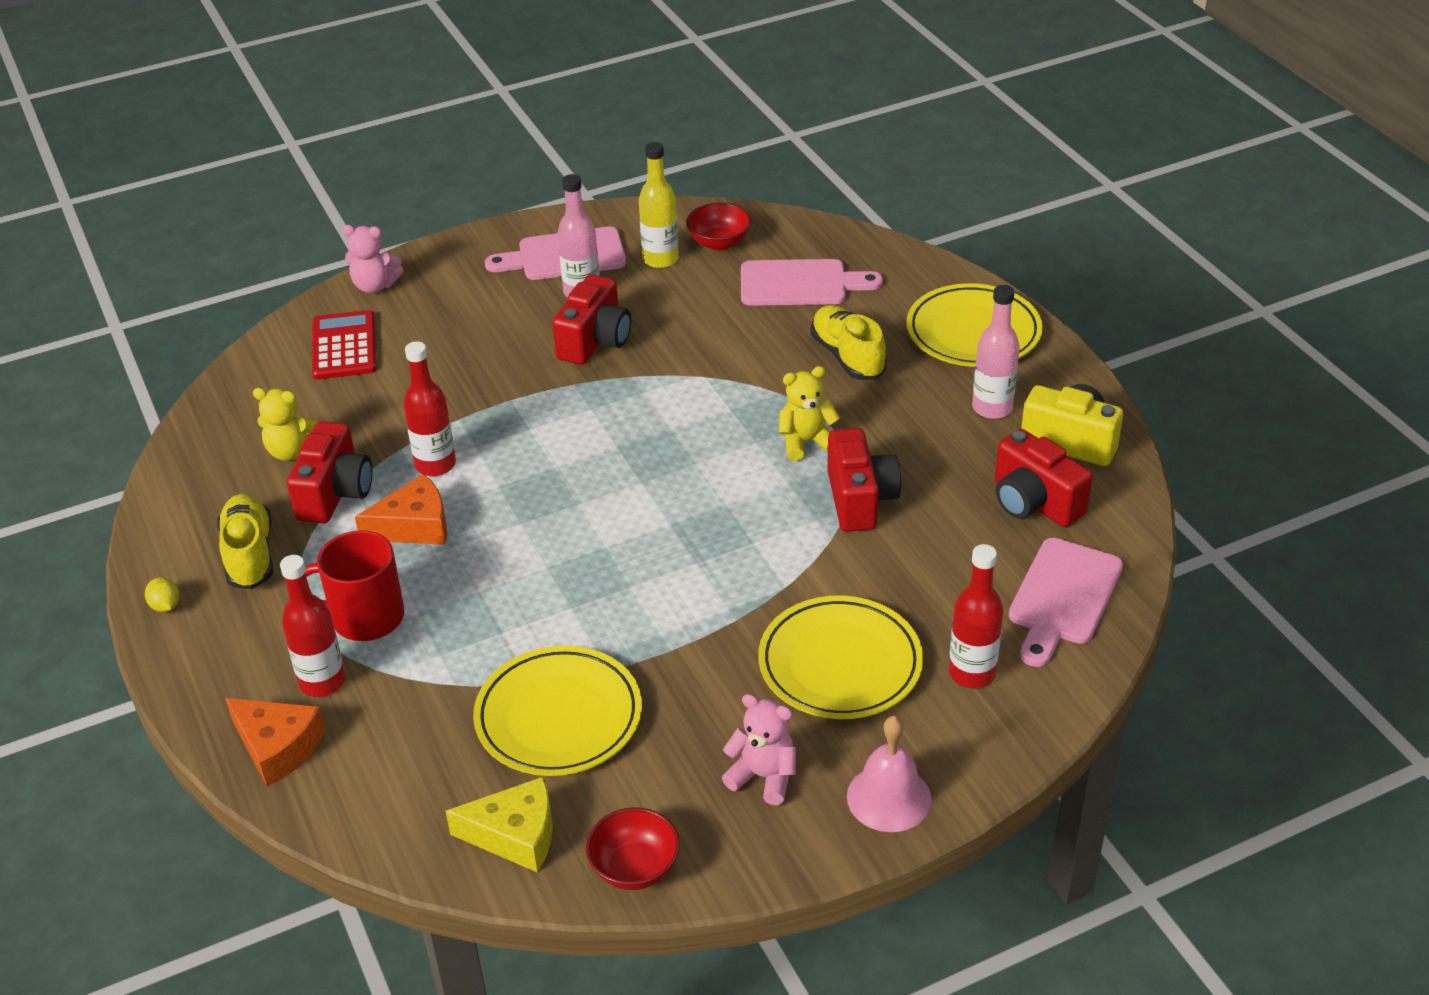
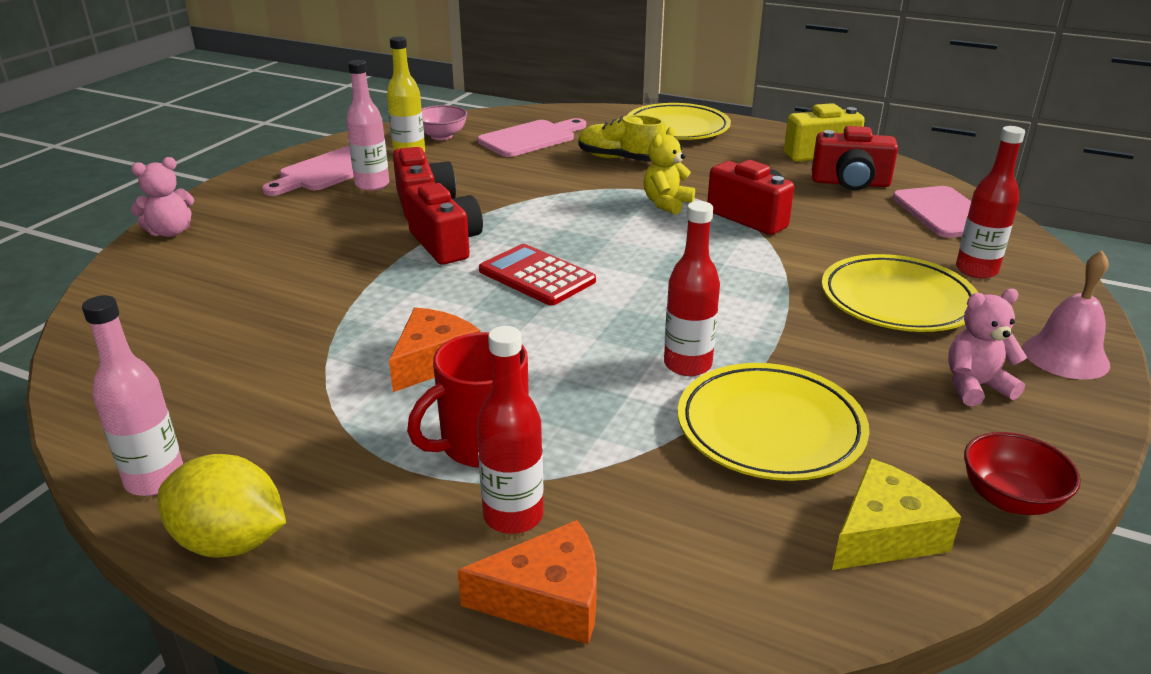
camera: 40 degrees left, 10 degrees down
yellow lemon [145,577,179,612] -> yellow lemon [158,454,286,557], size x2.17
yellow shoe [218,494,273,589] -> none
yellow teddy bear [253,388,319,461] -> none
red camera [287,421,373,523] -> red camera moved to [405,182,483,265]
red calculator [312,310,376,379] -> red calculator moved to [479,244,596,306]
red bottle [403,341,456,476] -> red bottle moved to [664,201,720,376]
red bowl [687,203,751,251] -> pink bowl [421,105,467,140]
pink bottle [972,285,1020,419] -> pink bottle moved to [82,295,183,496]

